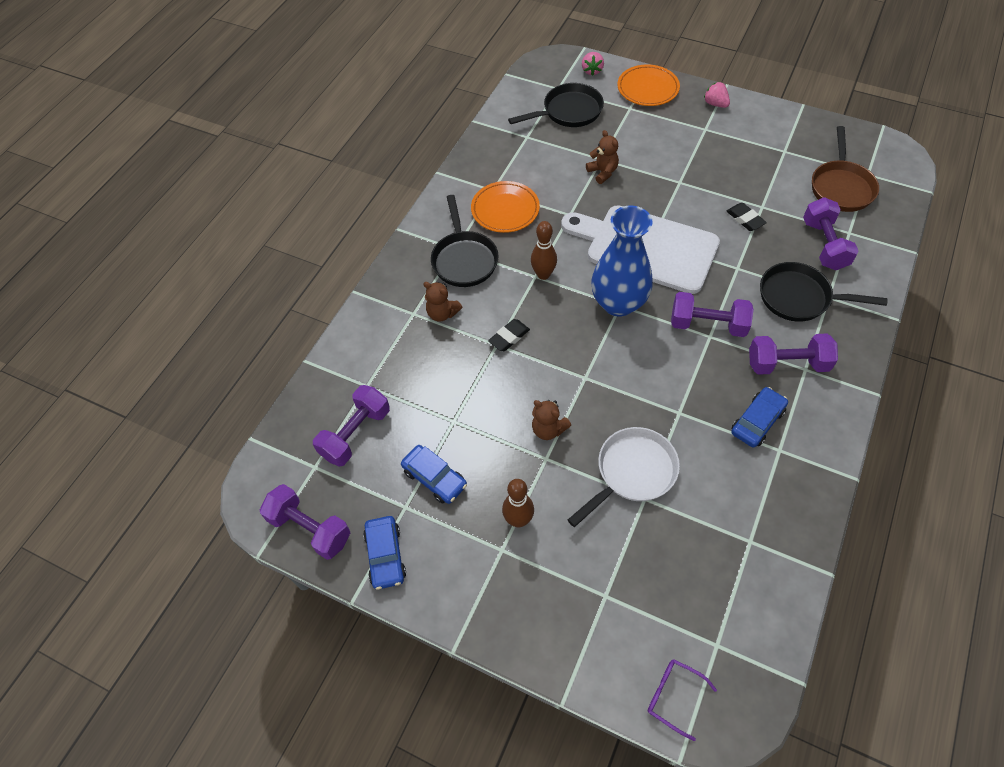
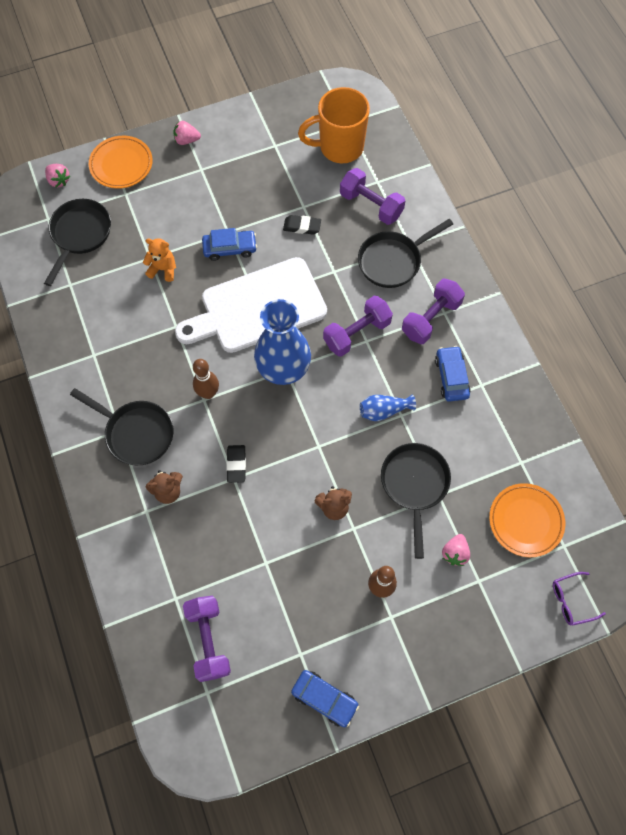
camera: 50 degrees left, 10 degrees up
purple dumbbell [260,484,350,560] -> none
blue car [401,445,467,504] -> blue car moved to [202,228,257,261]
orange plate [471,181,540,233] -> orange plate moved to [489,483,565,557]
white pan [568,427,680,527] -> black pan [381,443,451,559]
brown teddy bear [586,130,619,184] -> orange teddy bear [143,238,176,282]
brown pan [812,126,879,212] -> orange mug [298,87,370,163]
none -> blue vase [360,394,416,421]
none -> pink strawberry [442,534,470,566]

